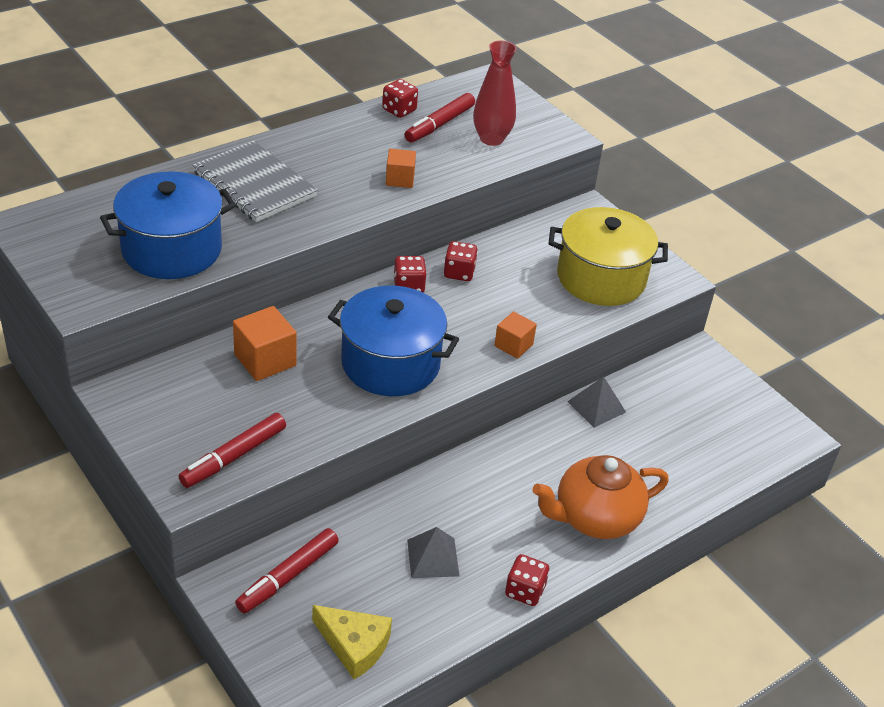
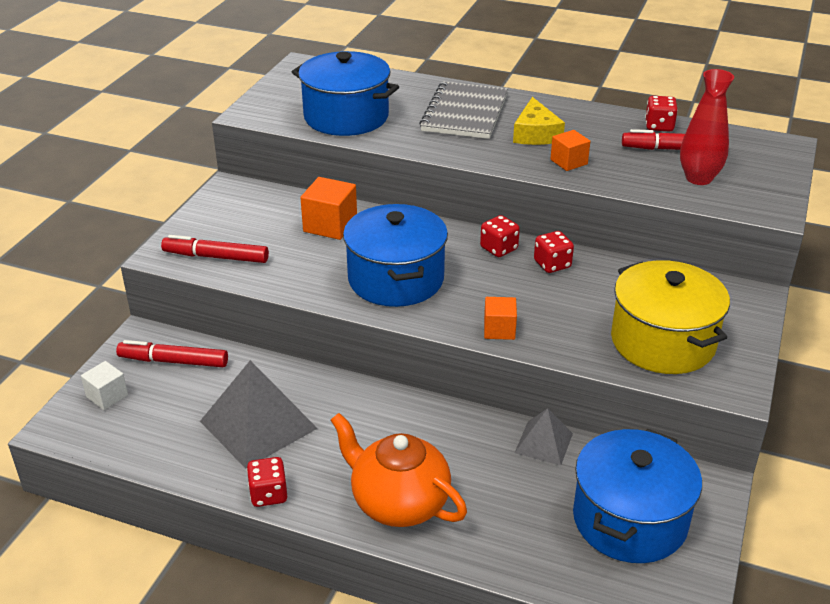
camera: 60 degrees right, 5 degrees down
yellow cheese [312,605,392,679] -> yellow cheese moved to [513,97,565,145]
grey pyramid [407,527,460,578] -> grey pyramid [200,360,318,469], size x1.82
none -> white cube [81,361,128,410]
none -> blue pot [573,429,702,563]

